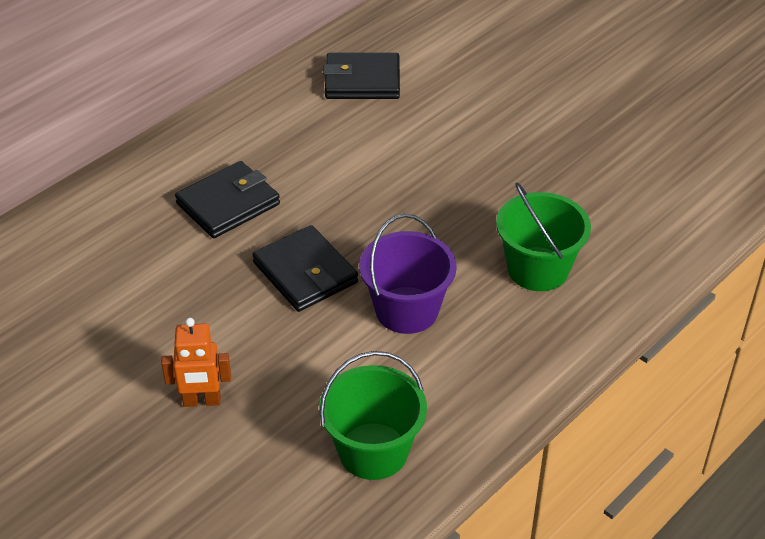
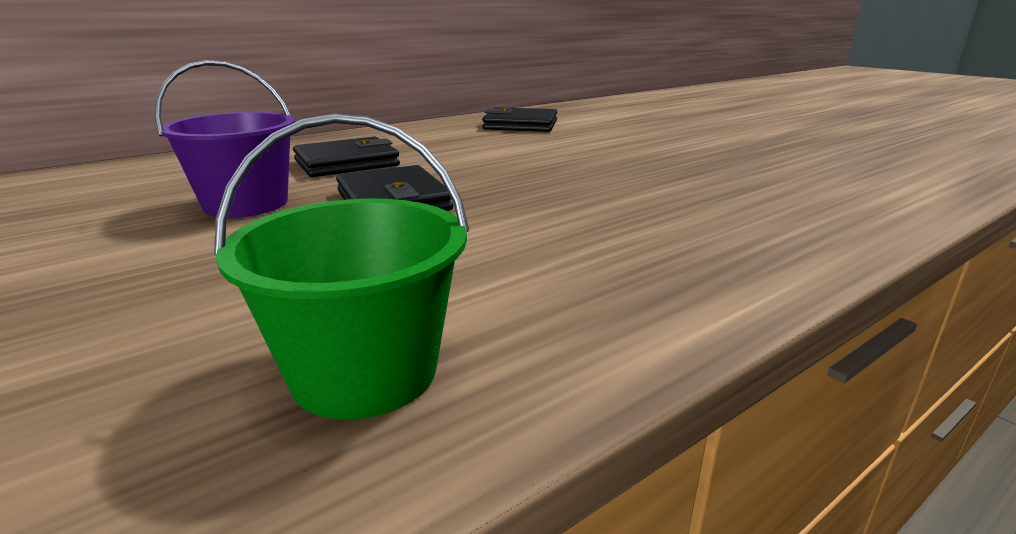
camera: 10 degrees right, 20 degrees down
orange robot [161,318,231,407] -> none
purple bucket [359,214,457,334] -> purple bucket moved to [155,60,295,218]
green bucket [496,183,591,291] -> none

